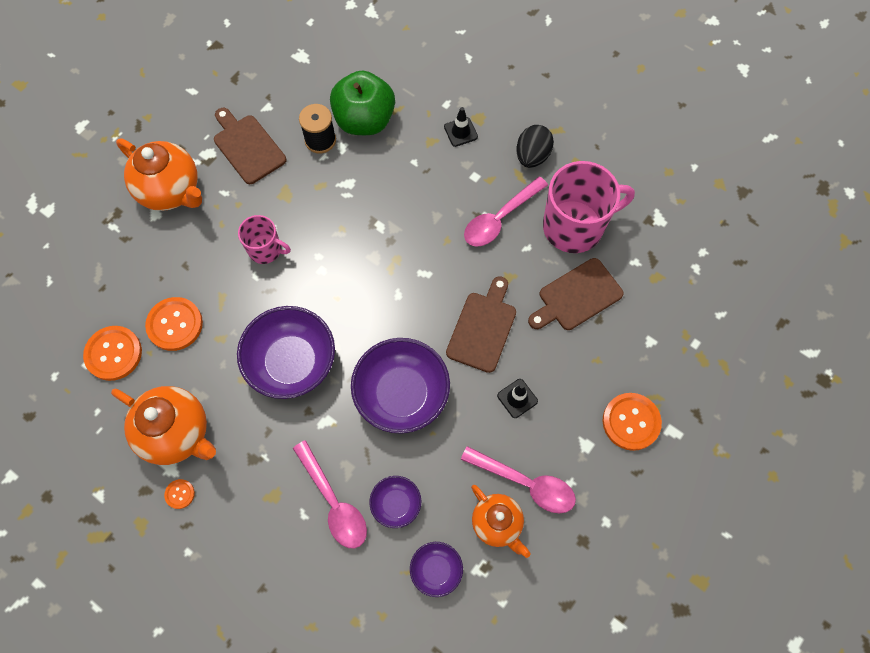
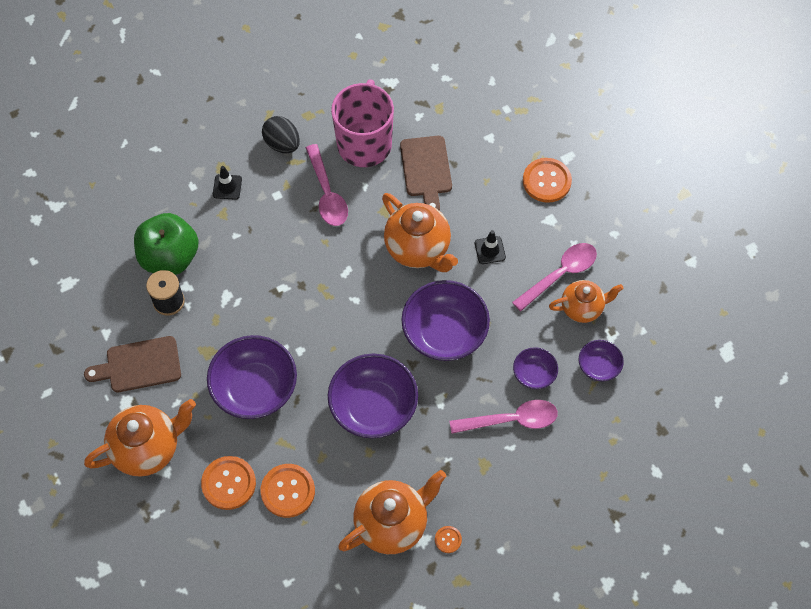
camera: 65 degrees left, 5 degrees down
orange button [83,326,142,381] -> orange button moved to [201,456,256,510]
pink mug [238,215,291,264] -> purple bowl [207,335,297,419]
brown cutting board [446,276,516,373] -> orange teapot [382,193,458,272]

